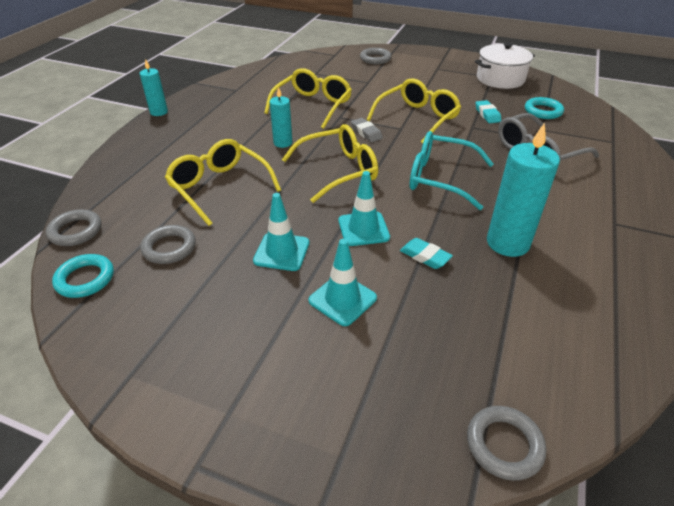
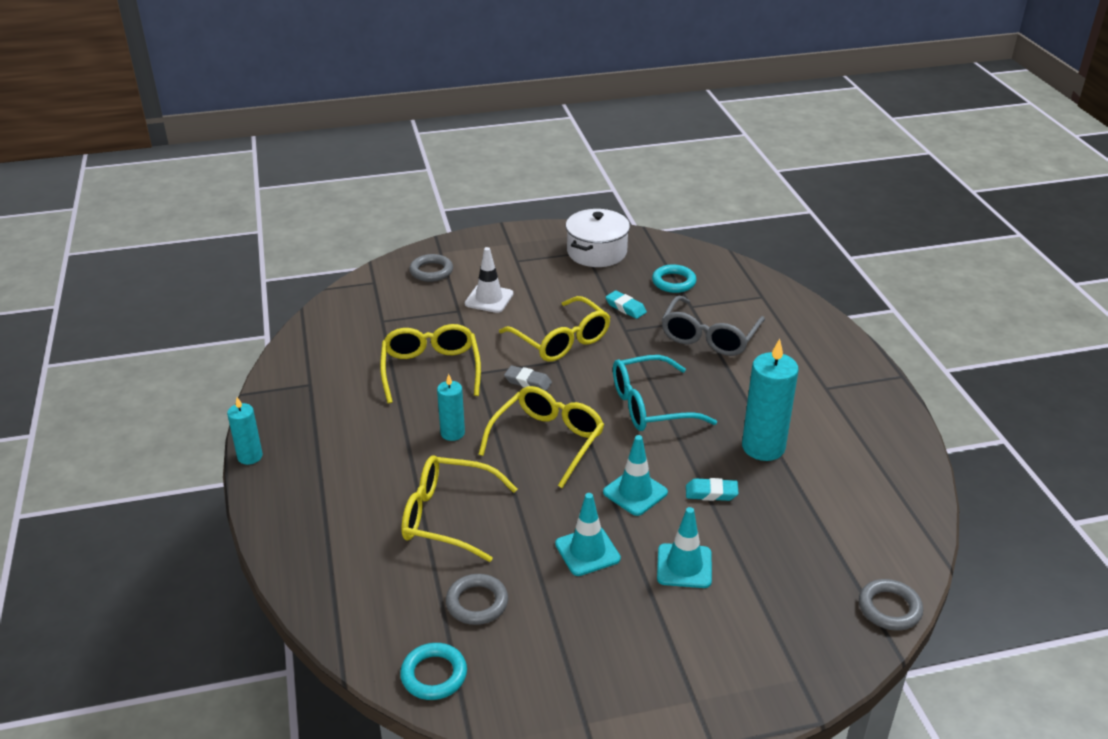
camera: 35 degrees left, 5 degrees down
grey ring [46,209,102,246] -> none
yellow glasses [367,78,461,144] -> yellow glasses turned 135 degrees clockwise [499,296,610,362]
none -> white traffic cone [465,247,513,313]

